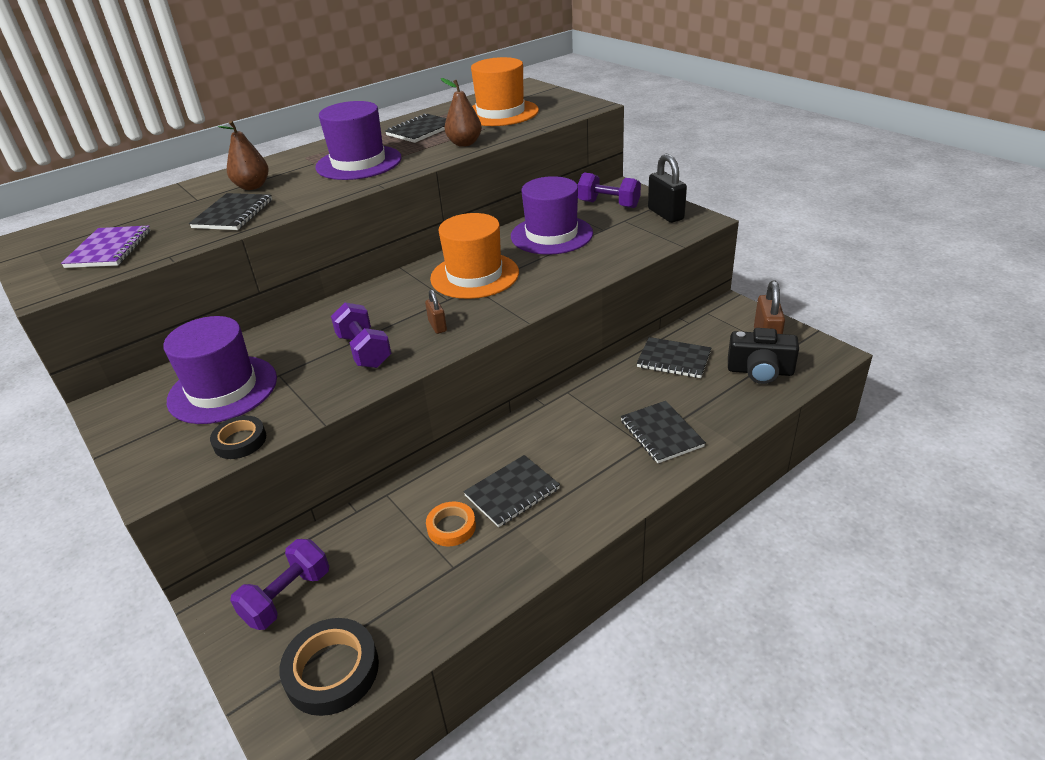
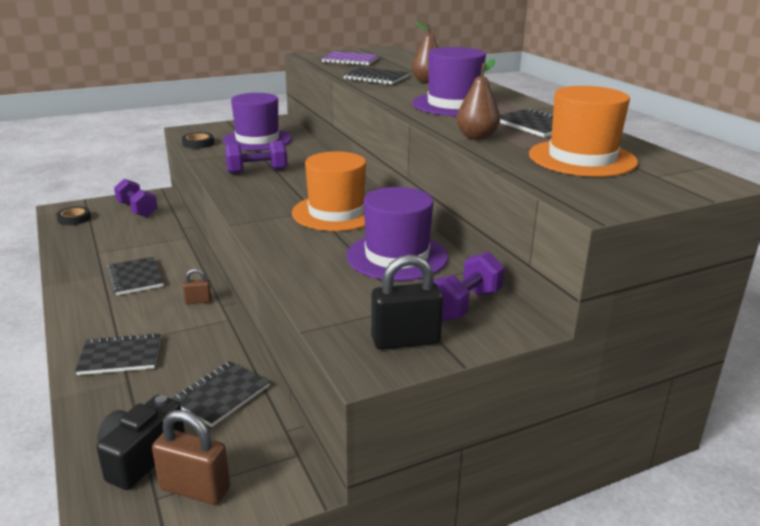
camera: 100 degrees right, 10 degrees down
black tape [279,618,379,716] -> black tape [56,206,91,225], size x0.62
brown padlock [425,289,447,334] -> brown padlock moved to [183,268,212,304]
orange tape [426,501,476,546] -> none

